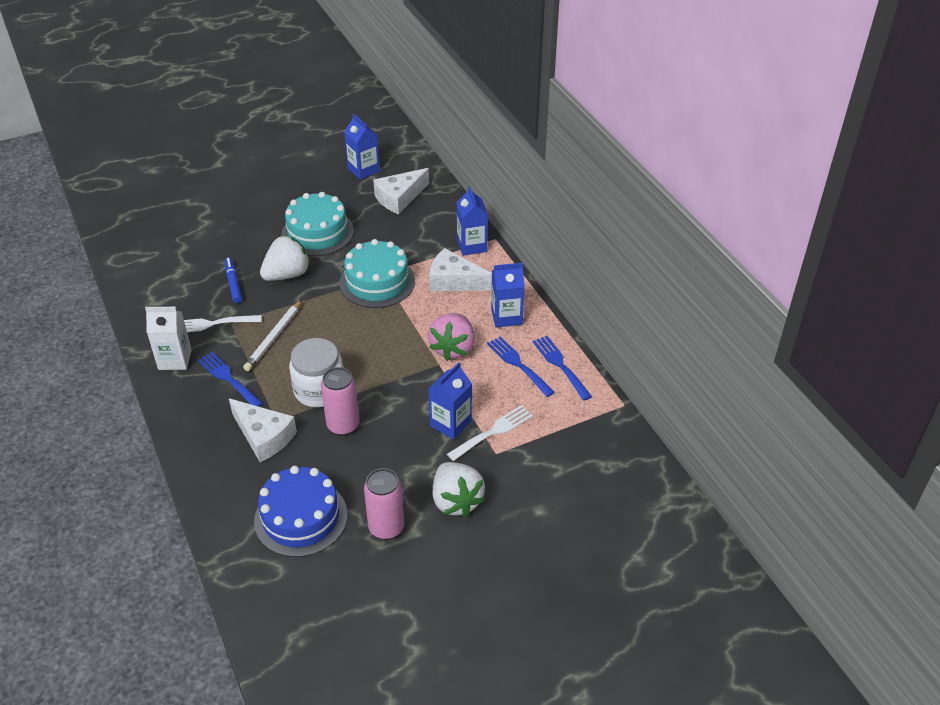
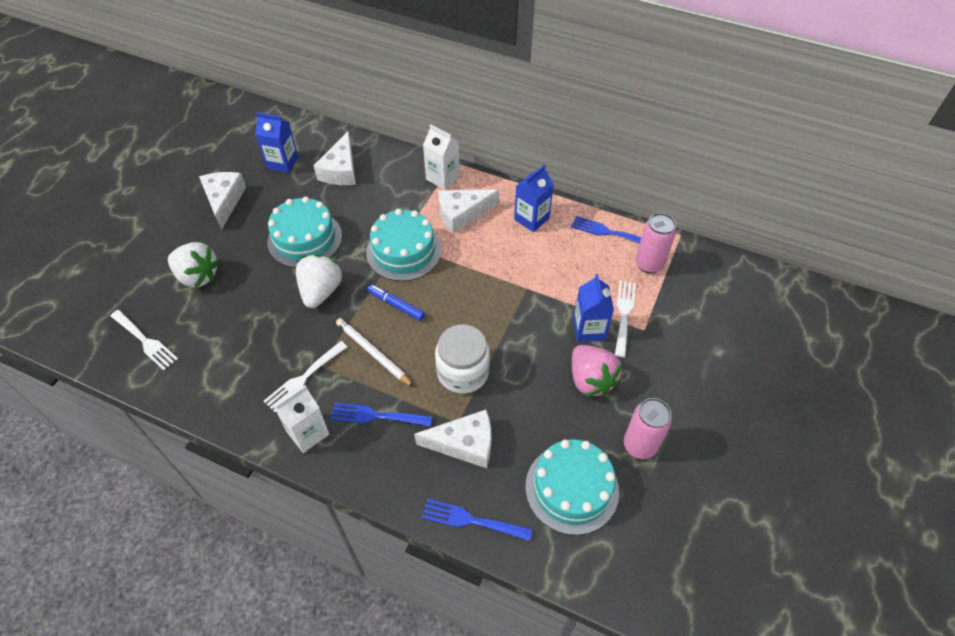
camera: 40 degrees left, 10 degrees up
blue marker [225,257,242,303] -> blue marker moved to [367,285,425,321]
white pencil [243,300,302,371] -> white pencil turned 150 degrees clockwise [336,318,414,387]
blue cake [254,466,348,557] -> turquoise cake [526,439,619,535]
pink can [321,367,360,436] -> pink can moved to [635,213,676,274]
pink strawberry [428,313,475,361] -> pink strawberry moved to [572,345,622,397]
white strawberry [432,462,485,517] -> white strawberry moved to [168,242,220,288]
blue carton [456,186,488,256] -> white carton [423,124,460,190]
blue fork [487,336,555,397] -> blue fork moved to [422,499,532,541]
none -> white fork [111,310,178,370]
none -> white cheese [199,172,246,230]

